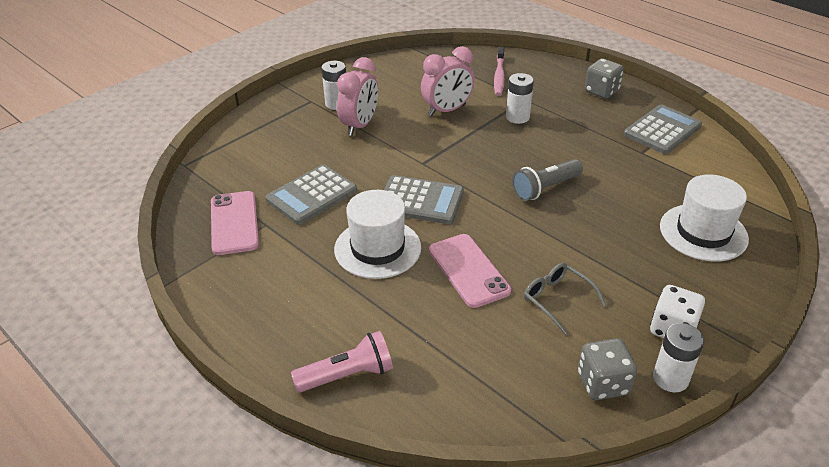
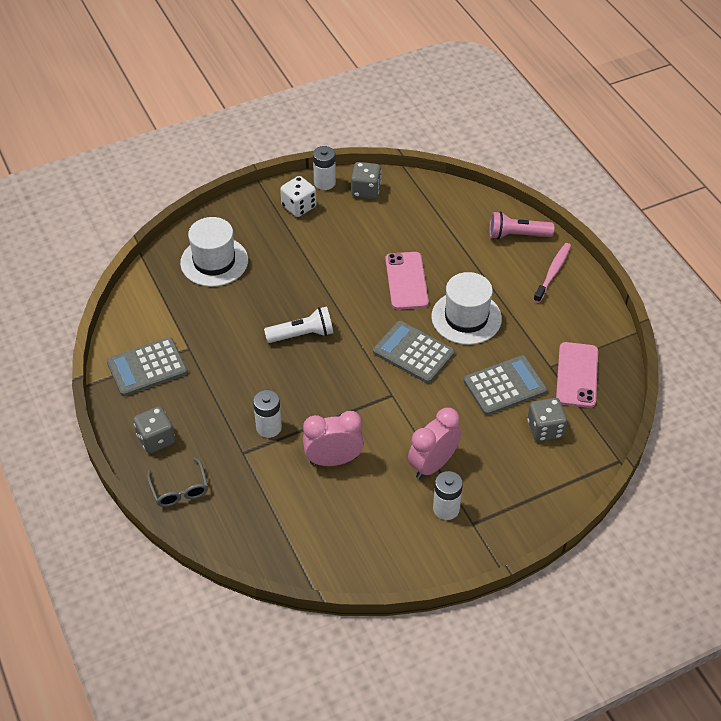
camera: 160 degrees left, 10 degrees up
pink toothbrush [494,47,505,96] -> pink toothbrush moved to [533,243,571,303]
grey flashlight [512,159,583,201] -> white flashlight [264,306,333,343]
grey glasses [524,263,606,335] -> grey glasses moved to [147,457,208,507]
none -> grey dice [527,398,567,442]

